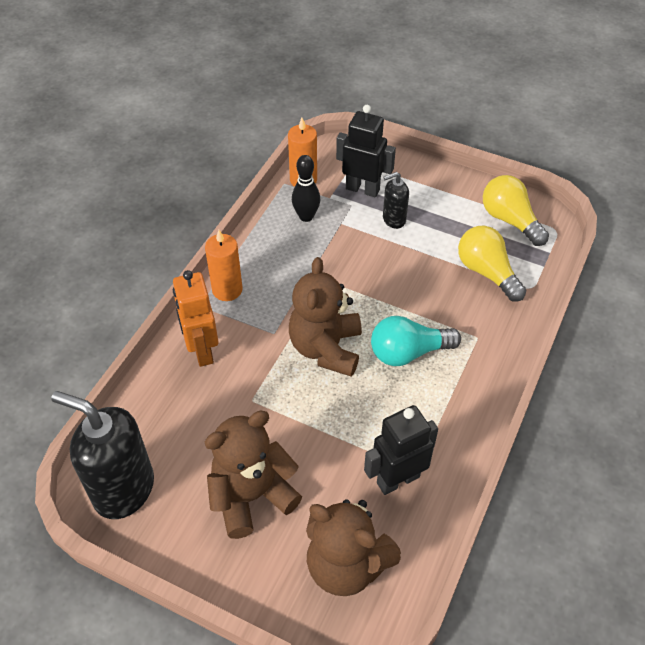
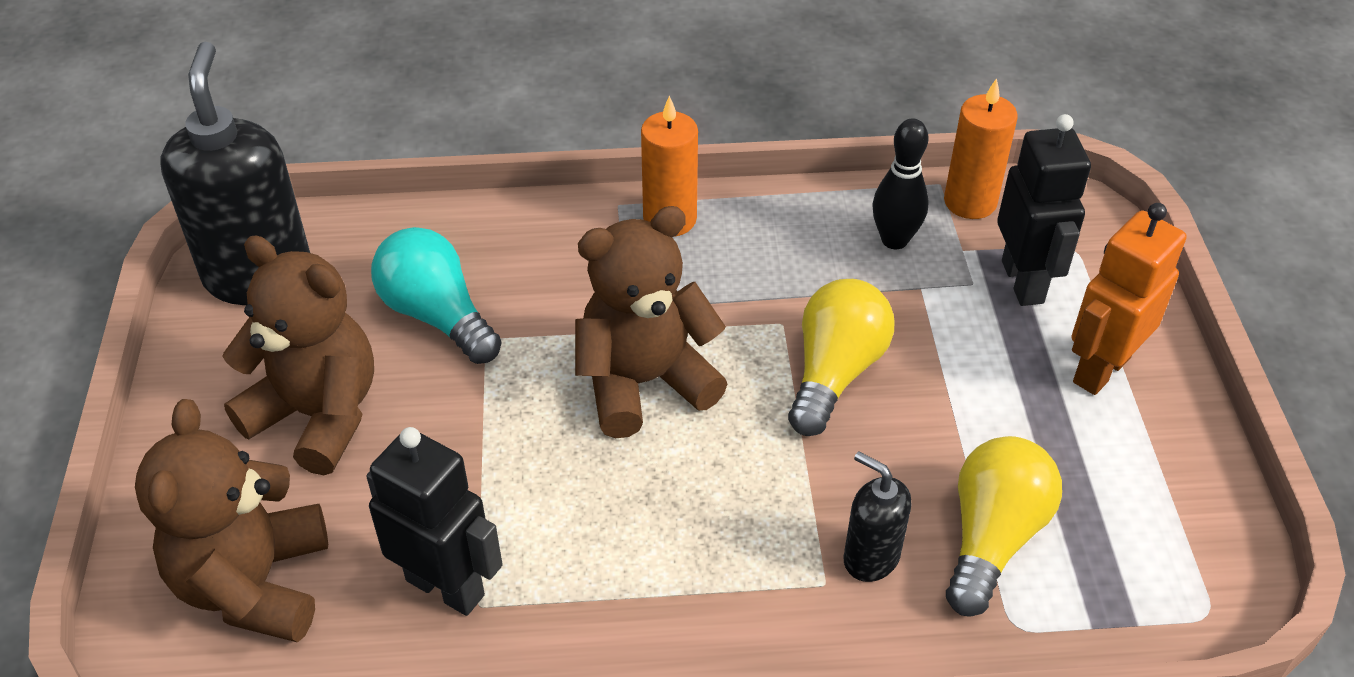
camera: 60 degrees right, 5 degrees down
orange robot [173,270,219,367] -> orange robot moved to [1072,203,1187,395]
turquoise light bulb [371,316,461,366] -> turquoise light bulb moved to [371,227,502,364]
black soap dispenser [383,172,409,229] -> black soap dispenser moved to [844,452,911,582]
yellow light bulb [483,175,549,246] -> yellow light bulb moved to [788,279,894,436]

